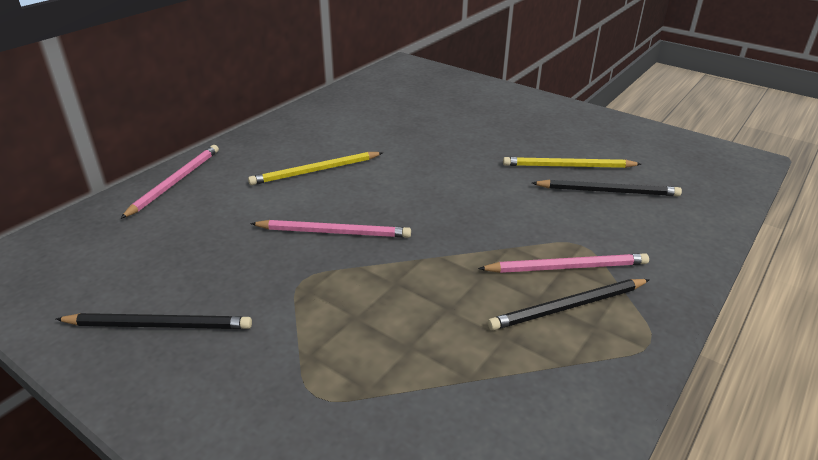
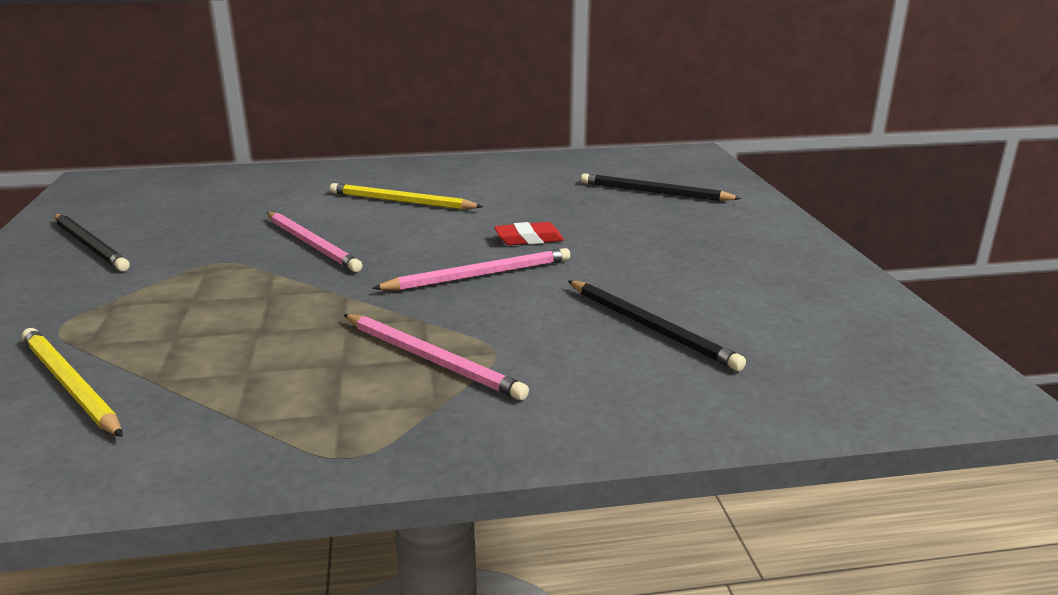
camera: 45 degrees right, 10 degrees down
pink pencil [120,145,219,219] -> pink pencil moved to [372,248,570,290]
black pencil [488,279,650,330] -> black pencil moved to [581,173,742,201]
yellow pencil [503,157,641,168] -> yellow pencil moved to [22,328,123,437]
none -> red eraser [494,222,564,245]

